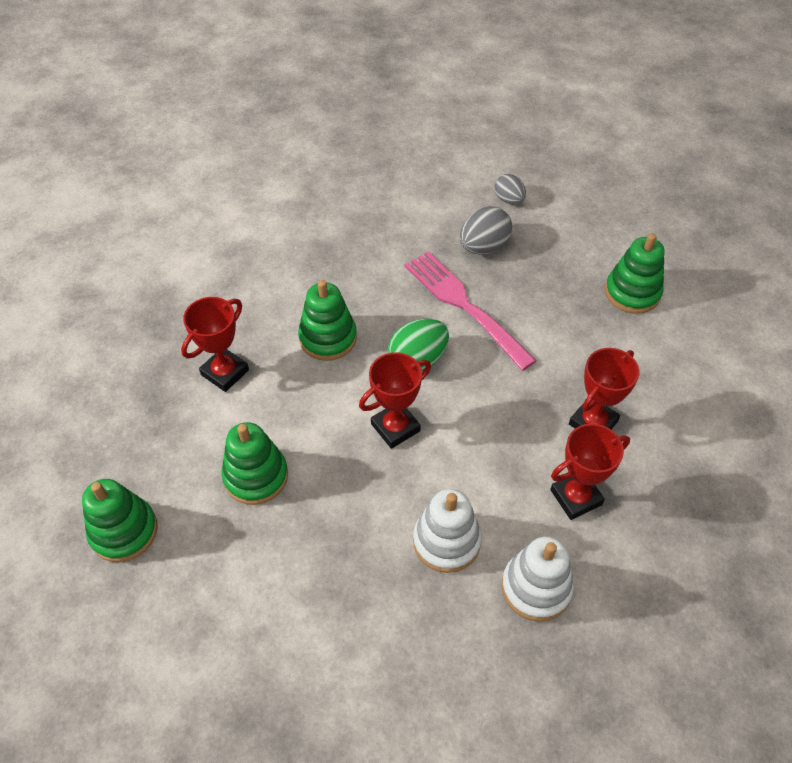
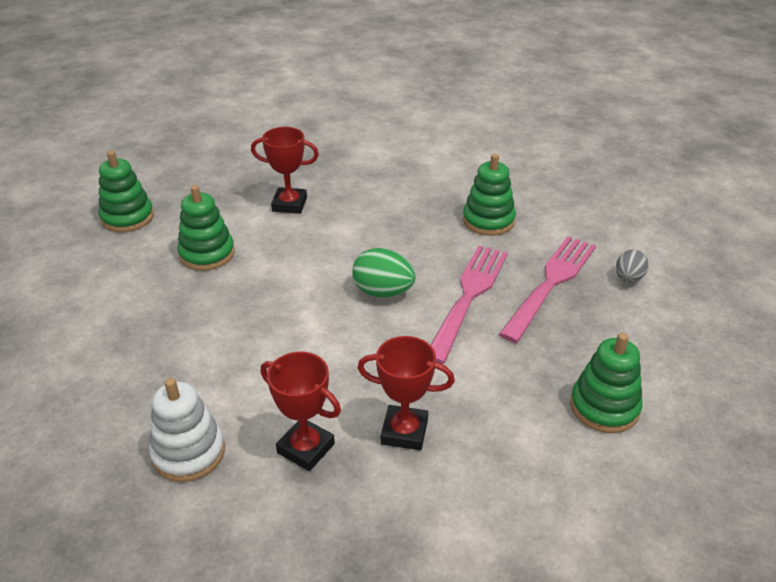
camera: 60 degrees right, 15 degrees down
green stacking toy [298,280,357,361] -> green stacking toy moved to [463,154,516,236]
red trophy [359,352,431,449] -> none
white stacking toy [413,489,482,573] -> none
grey egg [460,206,512,255] -> pink fork [499,236,596,343]

